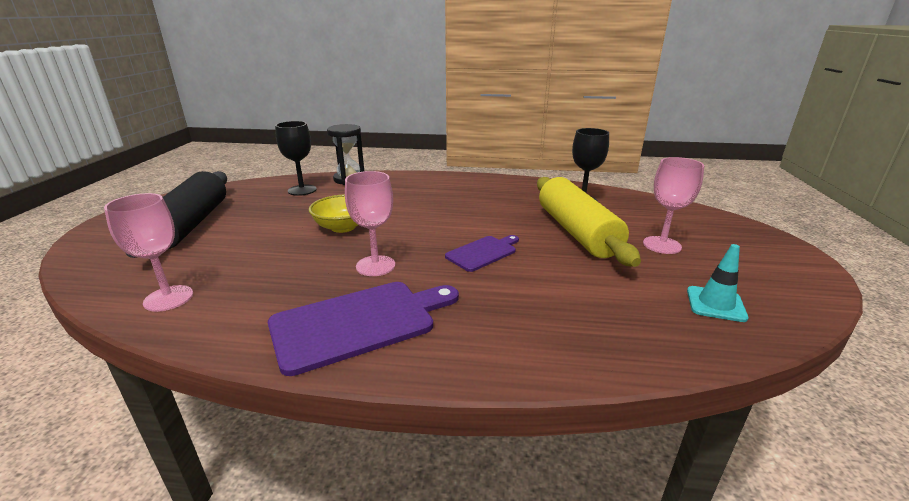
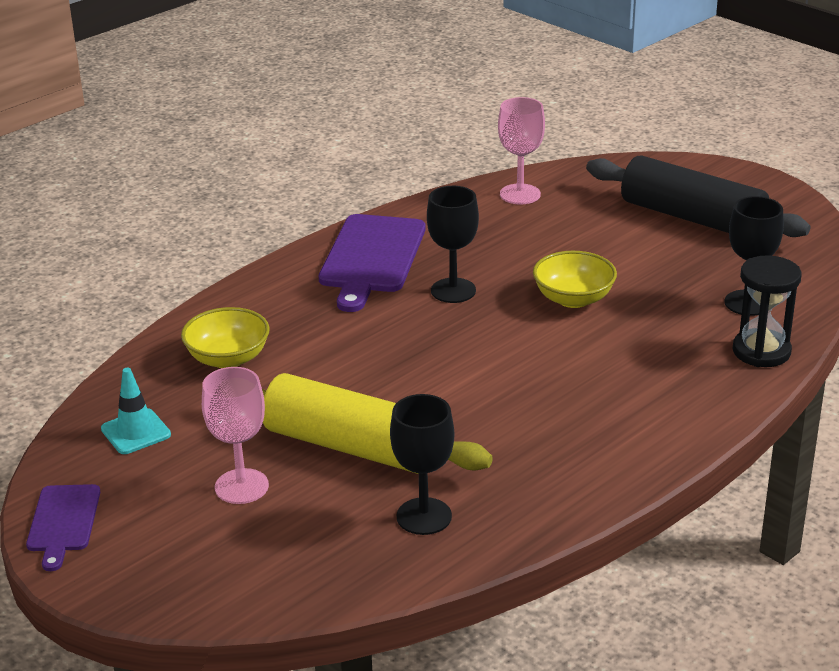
camera: 130 degrees right, 5 degrees up
pink goblet [345,171,395,276] -> black goblet [427,186,479,303]
purple cutting board [445,235,519,272] -> purple cutting board moved to [26,484,100,571]
none -> yellow bowl [181,307,270,368]

